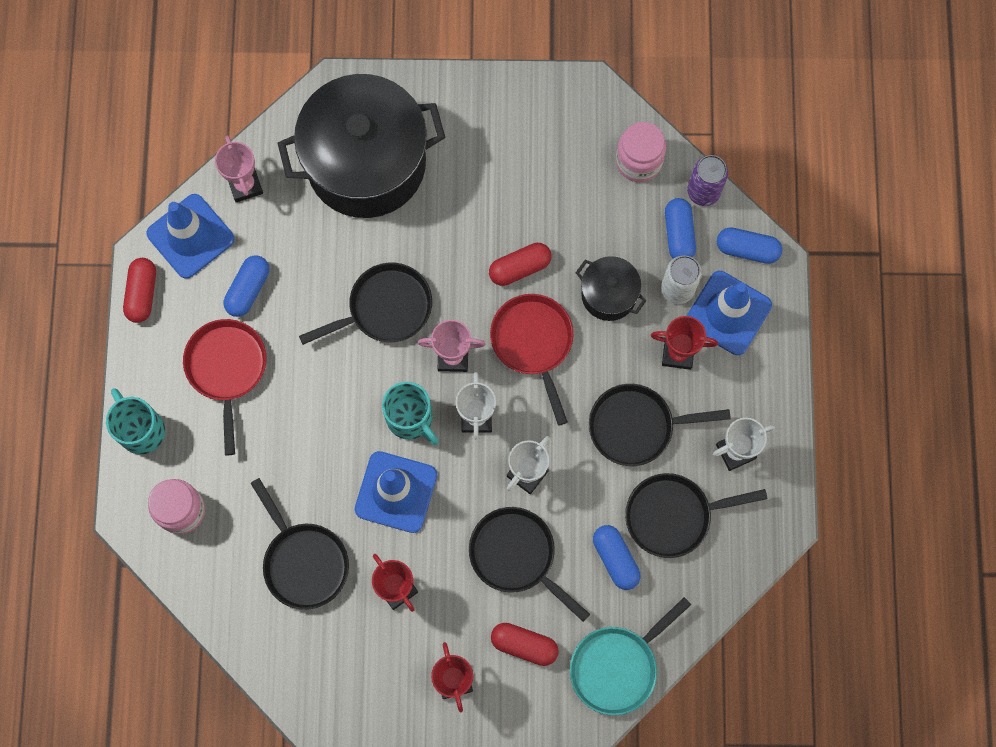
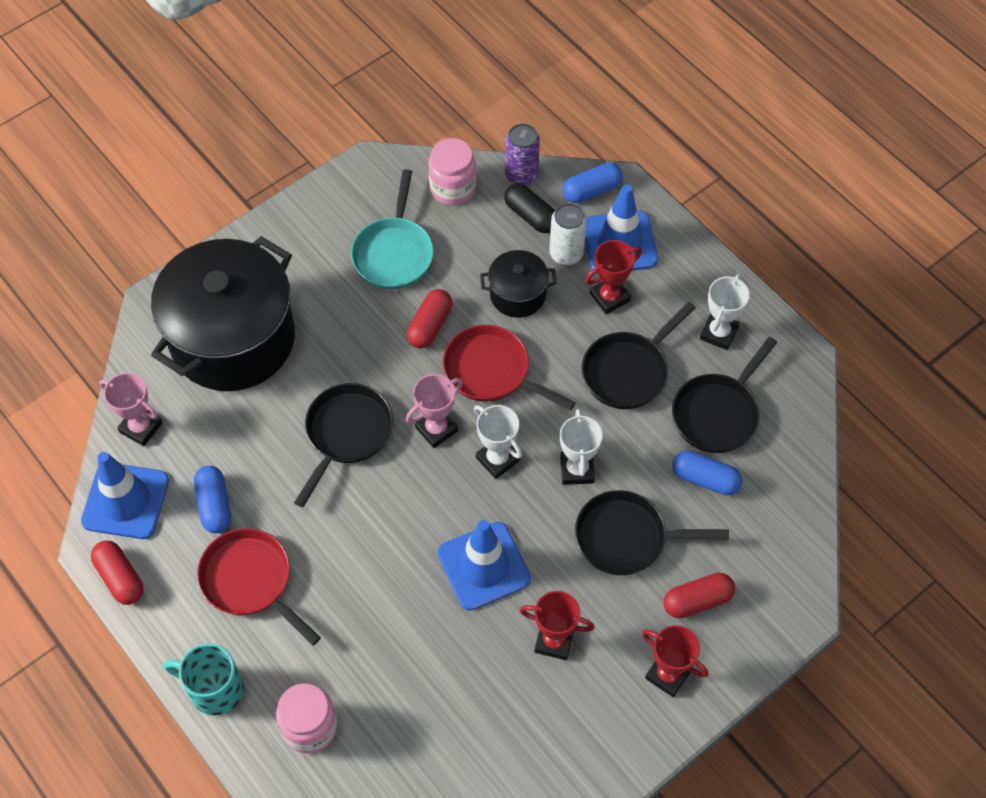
camera: 40 degrees left, 15 degrees down
black pan [250,478,349,610] -> none
turquoise mug [382,382,439,445] -> none
turquoise pan [570,597,691,716] -> turquoise pan moved to [351,169,434,289]
blue capsule [665,198,696,259] -> black capsule [504,184,555,233]

